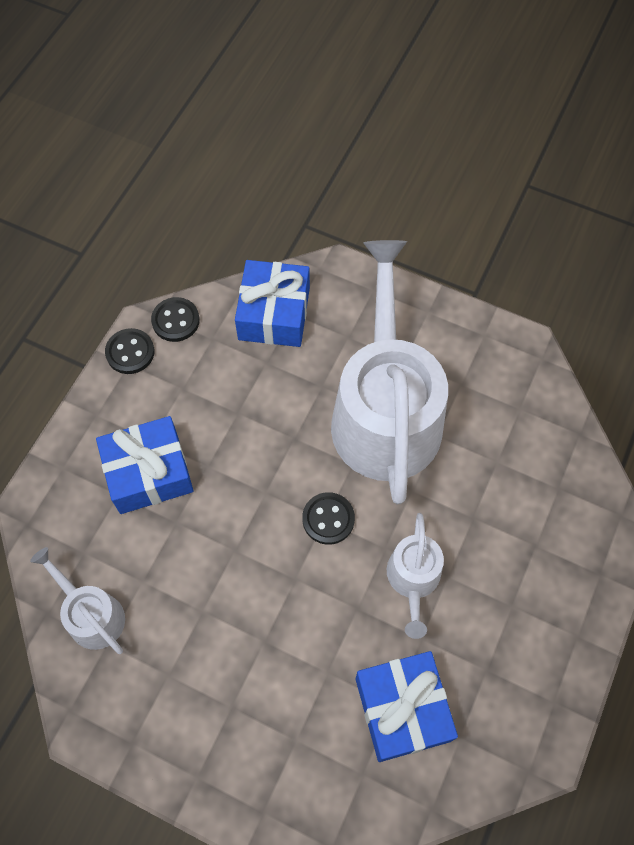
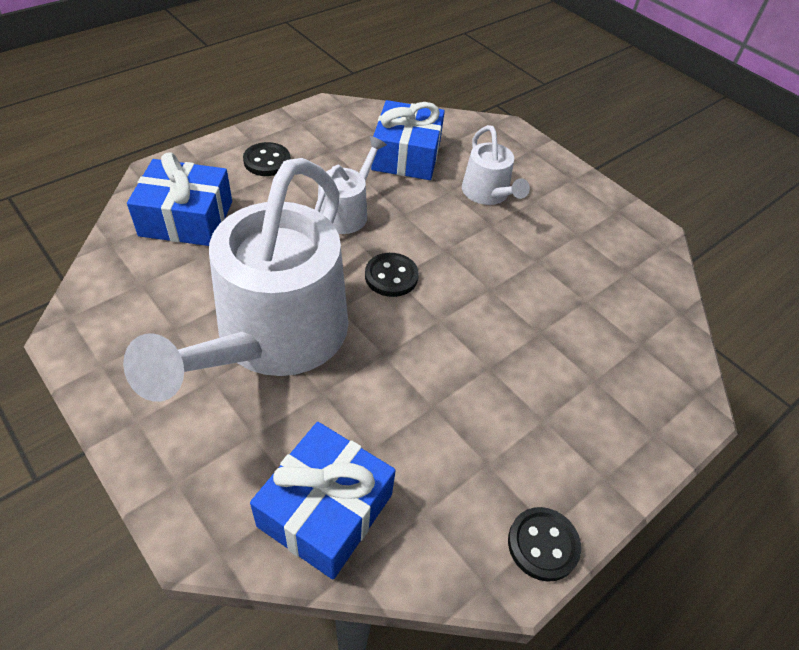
camera: 160 degrees left, 15 degrees down
white watering can [30,547,125,654] -> white watering can moved to [462,125,530,205]
blue gift [96,416,194,514] -> blue gift moved to [127,152,232,246]
black button [151,297,200,342] -> black button moved to [243,142,291,176]

